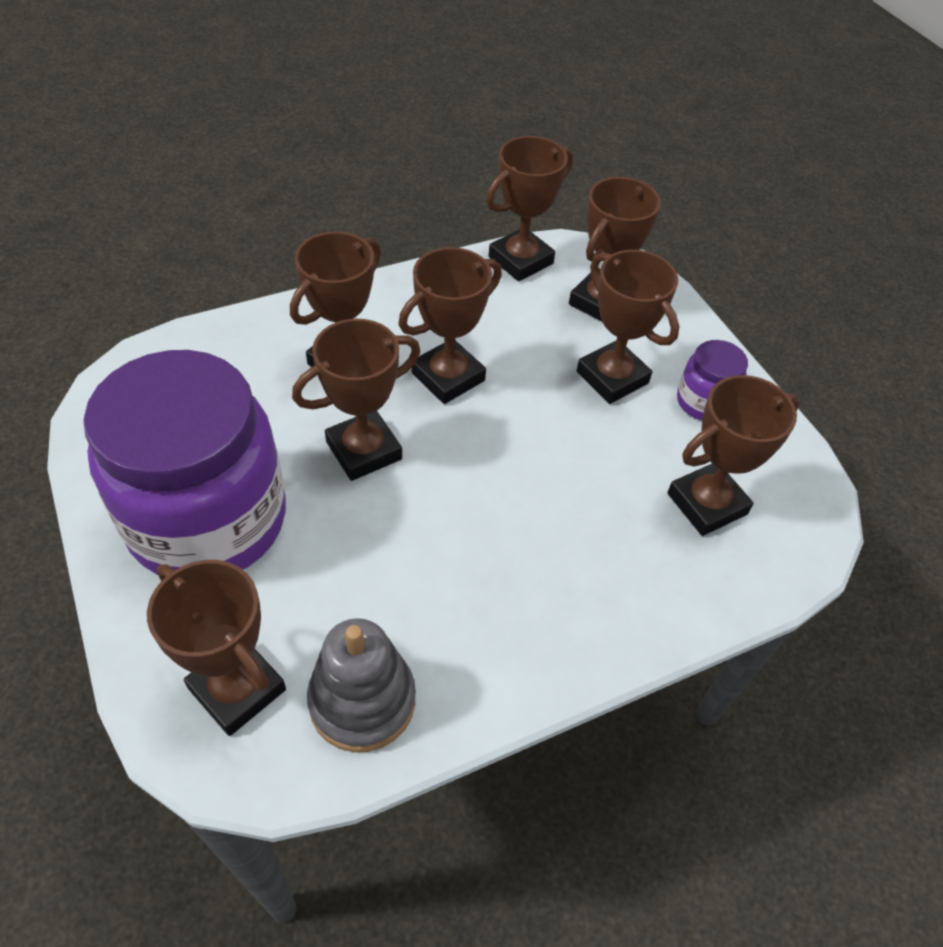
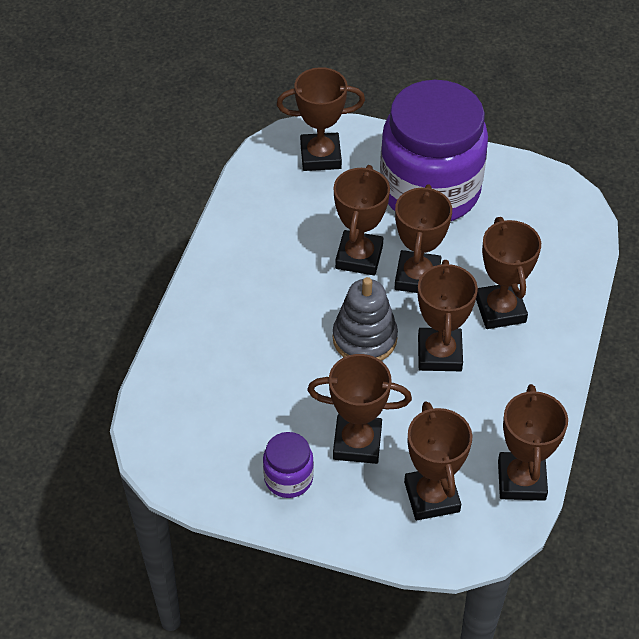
camera: 135 degrees right, 0 degrees up
grey stacking toy [307,618,416,752] -> grey stacking toy moved to [333,277,398,361]
brown trophy [667,375,800,536] -> brown trophy moved to [333,165,390,275]

